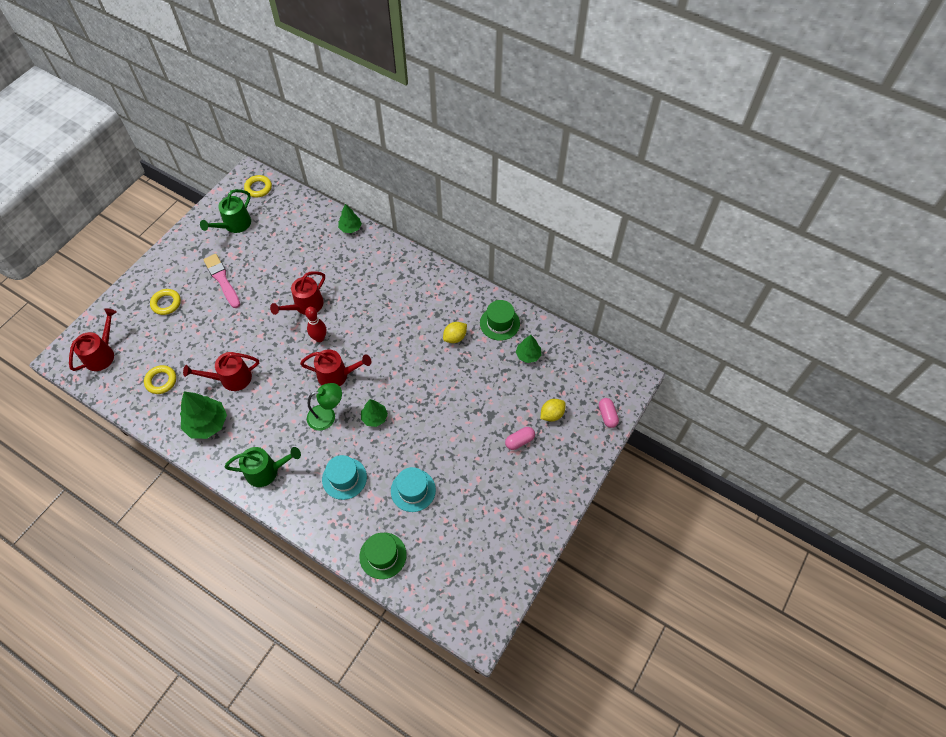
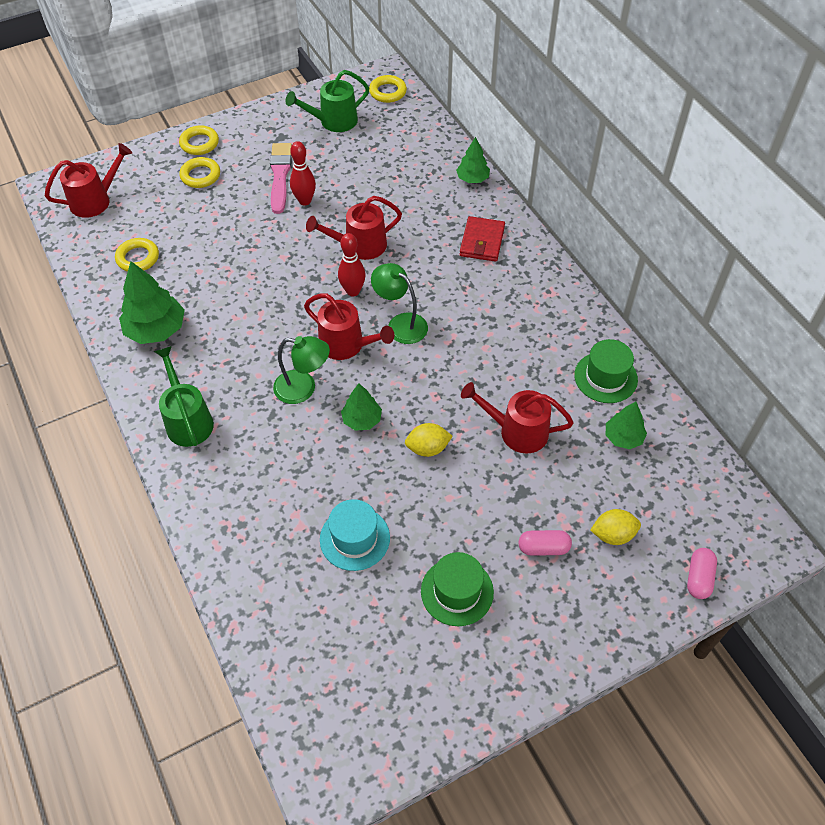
camera: 30 degrees right, 5 degrees down
red watering can [183,352,259,391] -> red watering can moved to [461,382,574,454]
green watering can [224,447,301,487] -> green watering can turned 135 degrees counterclockwise [154,346,214,447]
turquoise hat [322,455,367,500] -> none
green hat [359,533,406,579] -> green hat moved to [421,552,494,626]
yellow lemon [443,322,467,343] -> yellow lemon moved to [405,423,453,457]
none -> yellow ring [179,125,219,155]
none -> red bowling pin [290,141,316,206]
none -> green lamp [371,263,428,344]
none -> red wallet [460,216,505,262]

